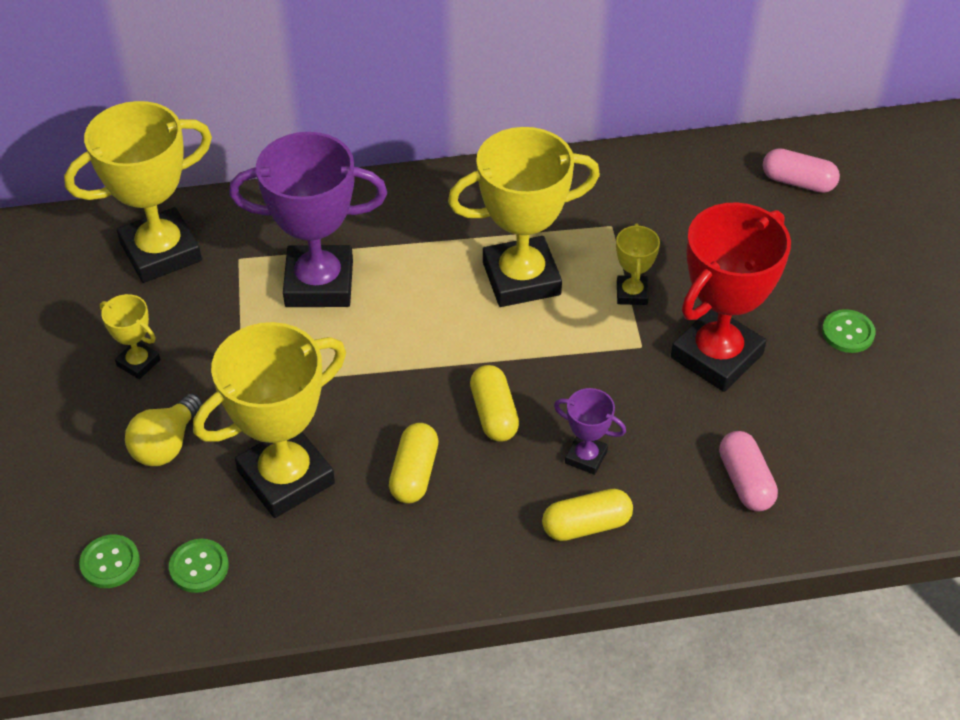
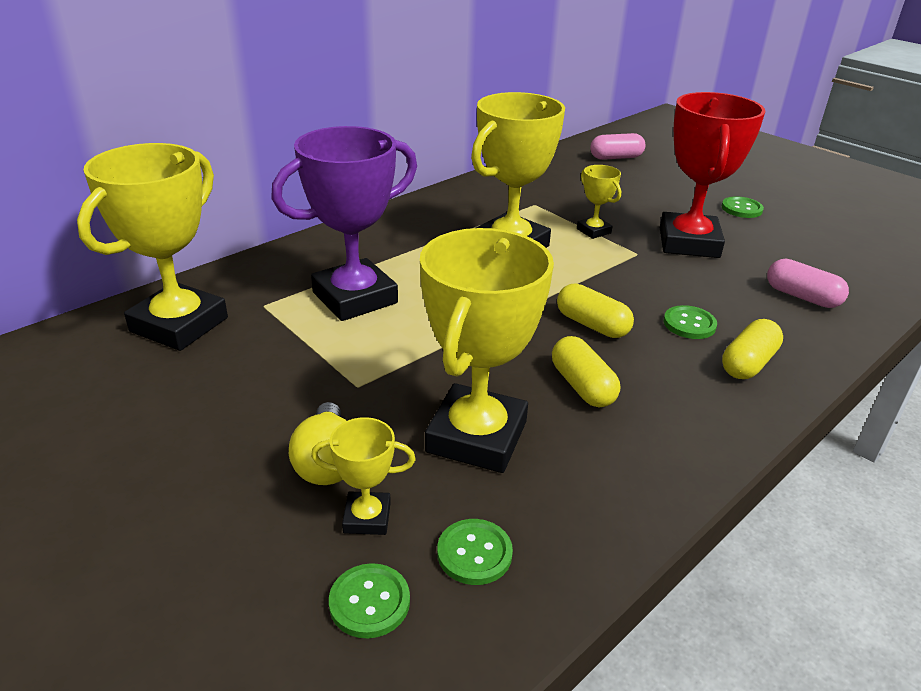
camera: 35 degrees left, 15 degrees down
yellow trophy [100,294,160,379] -> yellow trophy moved to [311,417,416,535]
purple trophy [554,388,626,475] -> green button [664,305,717,339]

